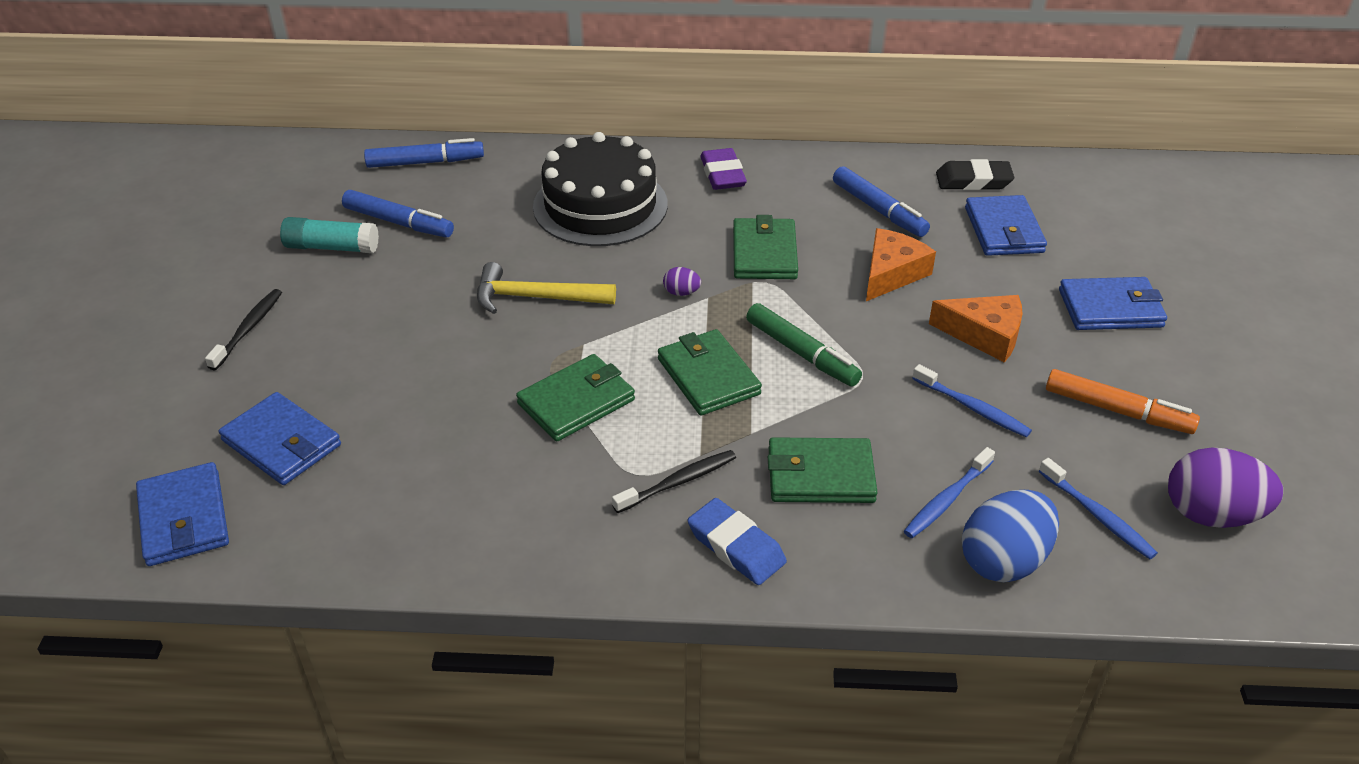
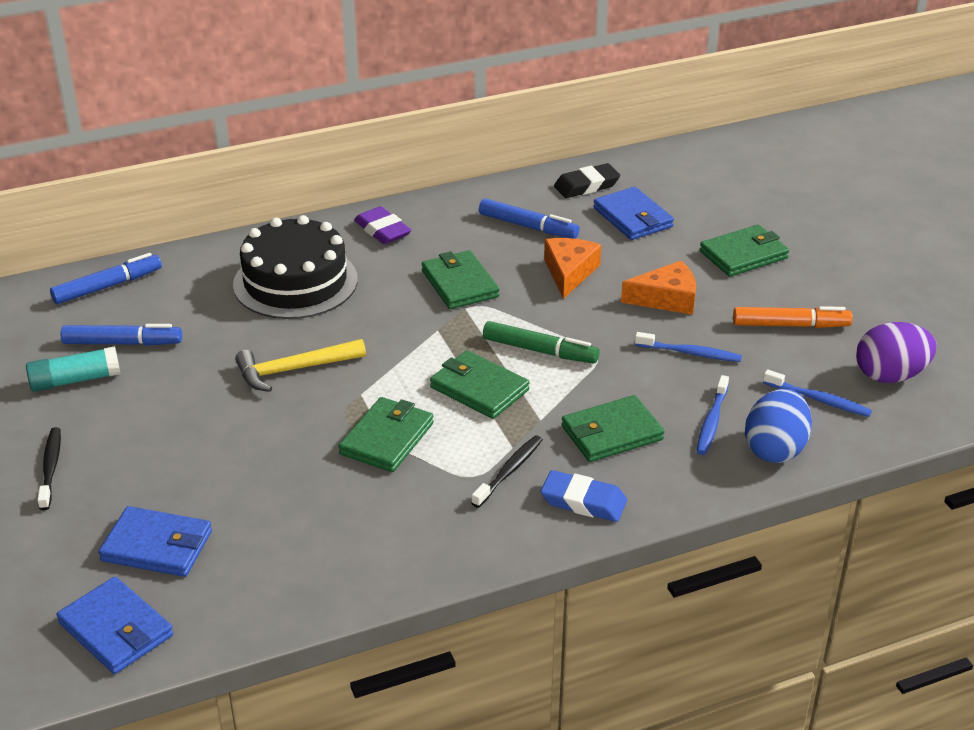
camera: 25 degrees left, 5 degrees down
purple egg [663,267,701,296] -> none
blue wallet [1059,277,1167,330] -> green wallet [700,225,789,277]

